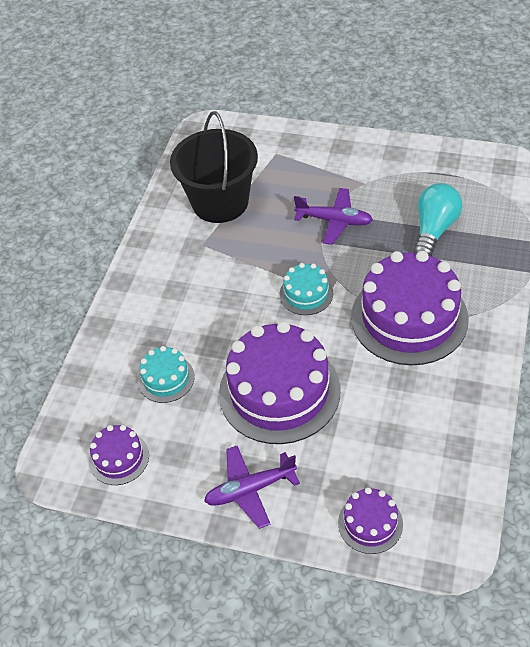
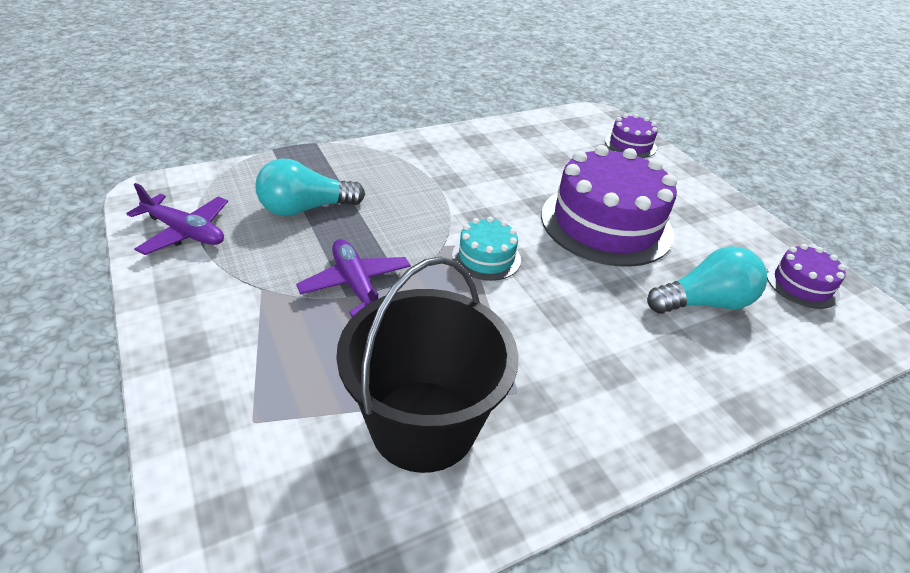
camera: 140 degrees left, 10 degrees down
turquoise cake [138,346,195,403] -> turquoise light bulb [647,246,767,314]
purple plane [204,446,300,529] -> purple plane moved to [126,183,228,255]
purple cake [351,251,469,365] -> none

